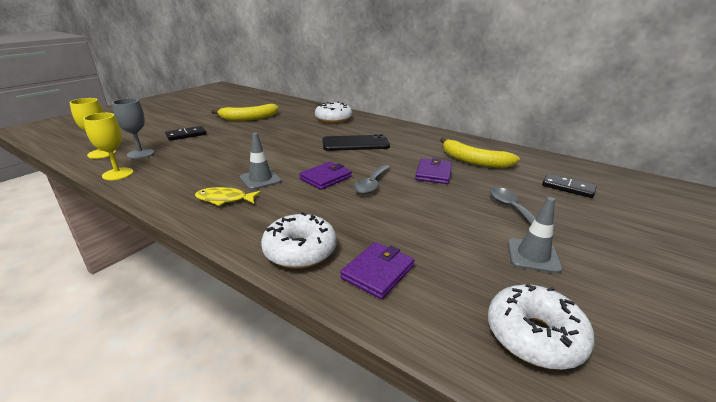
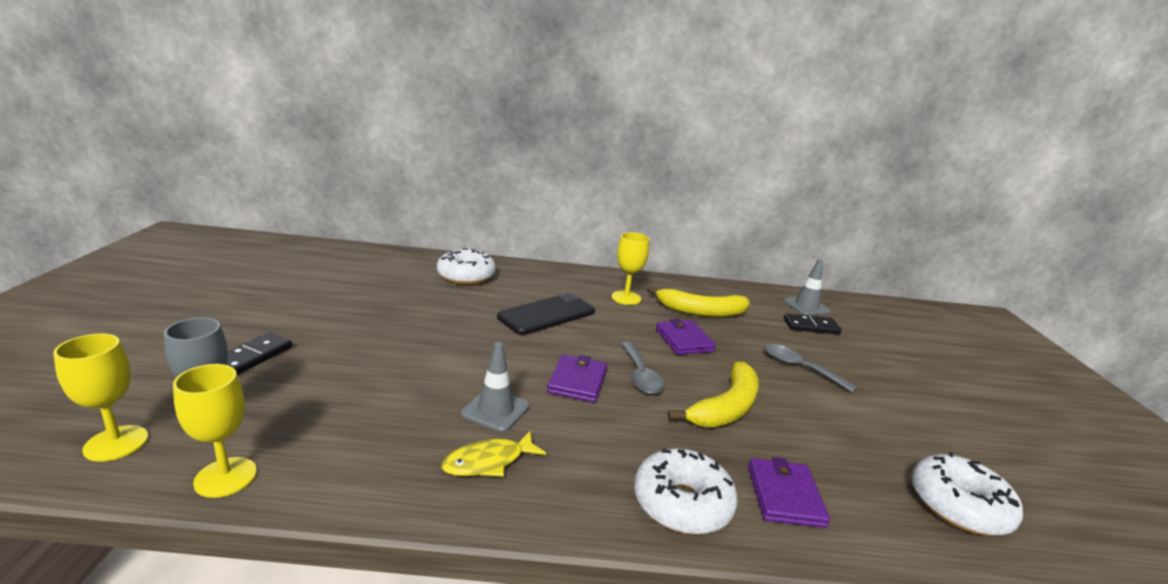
camera: 35 degrees left, 5 degrees down
yellow banana [211,104,278,121] -> yellow banana moved to [668,362,759,428]
grey traffic cone [508,197,562,274] -> grey traffic cone moved to [784,259,831,316]
none -> yellow goblet [612,232,649,305]

